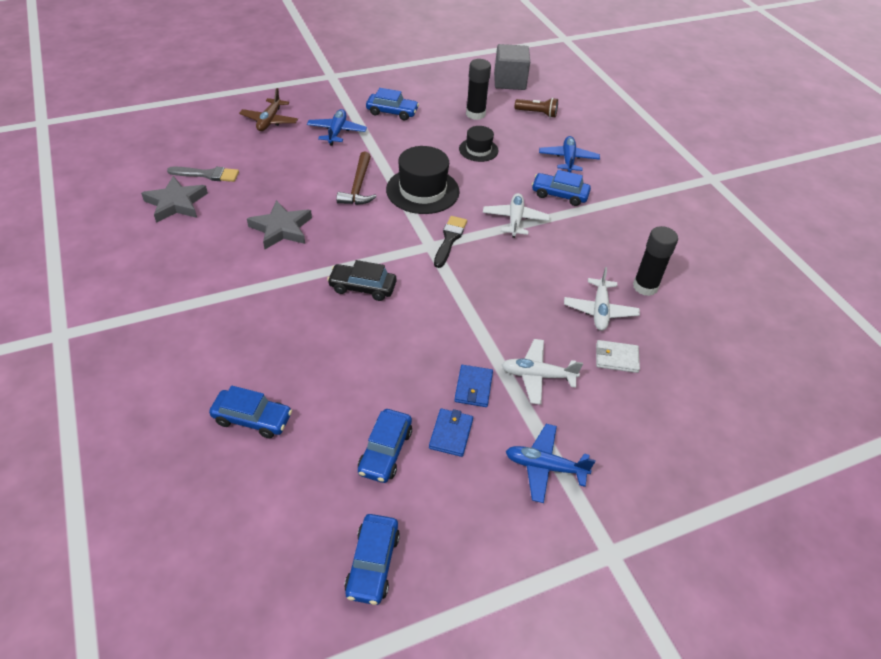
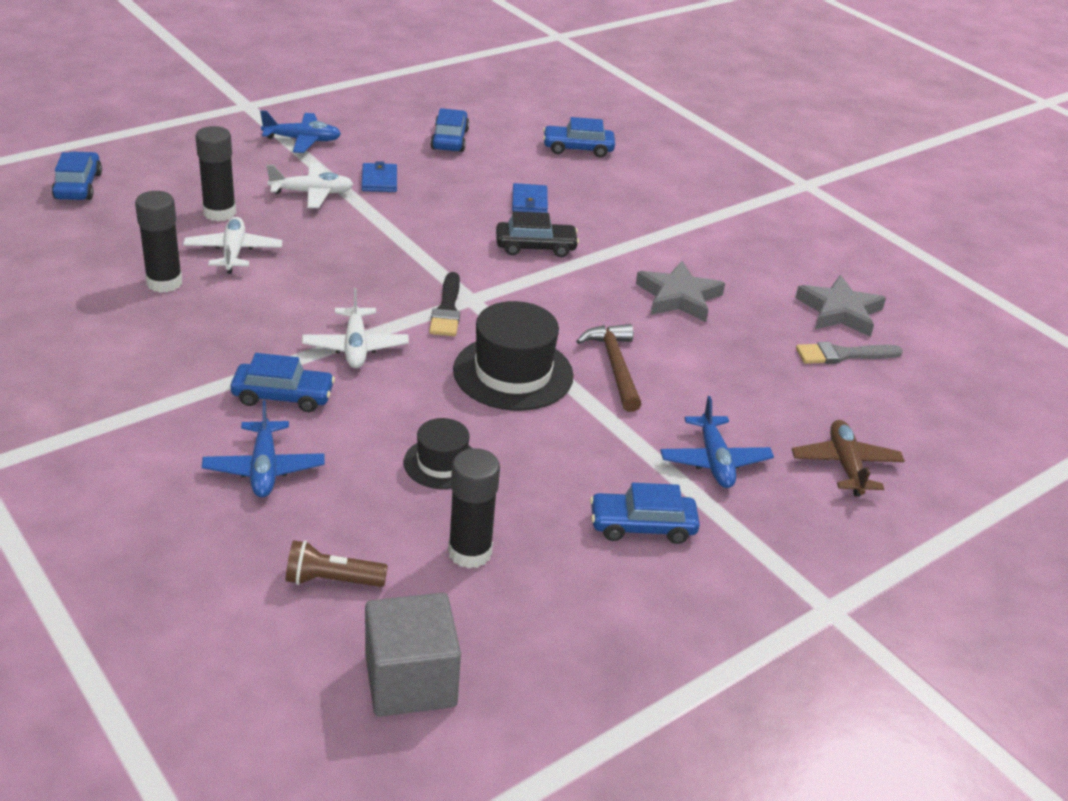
camera: 165 degrees right, 10 degrees down
blue car [344,514,400,605] -> blue car moved to [52,152,102,200]
blue wallet [429,408,473,457] -> blue wallet moved to [512,183,548,213]
white wallet [596,340,640,373] -> black glue stick [196,126,236,221]

